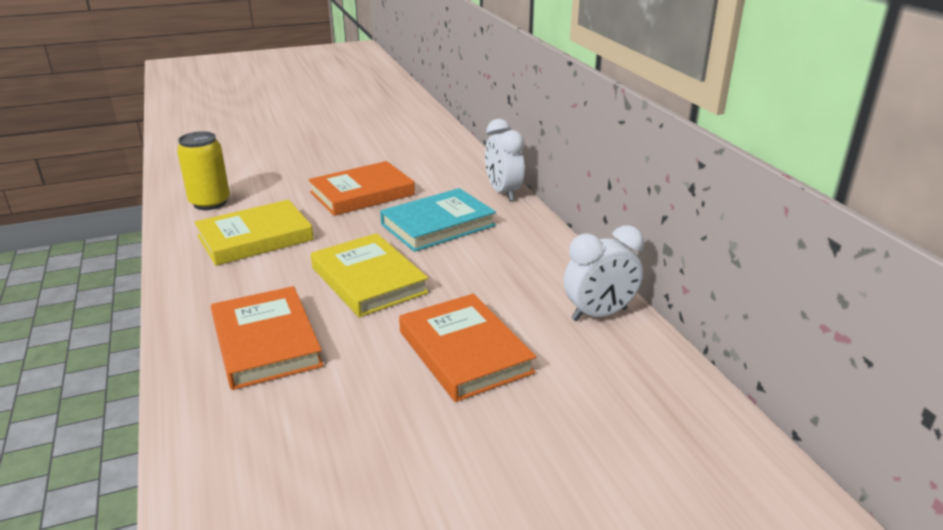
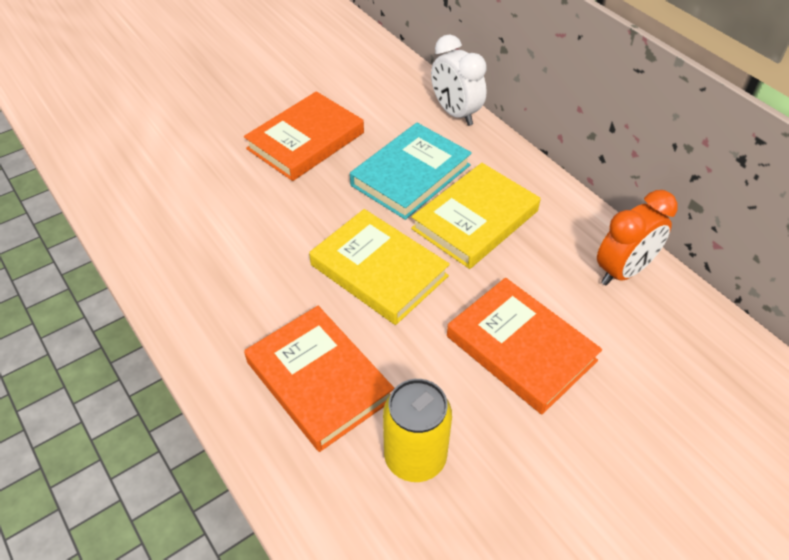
camera: 15 degrees left, 20 degrees up
yellow can [177,131,230,210] -> yellow can moved to [383,379,452,482]
yellow book [195,200,314,266] -> yellow book moved to [411,163,540,269]
white clock [564,225,644,321] -> orange clock [597,190,678,286]

